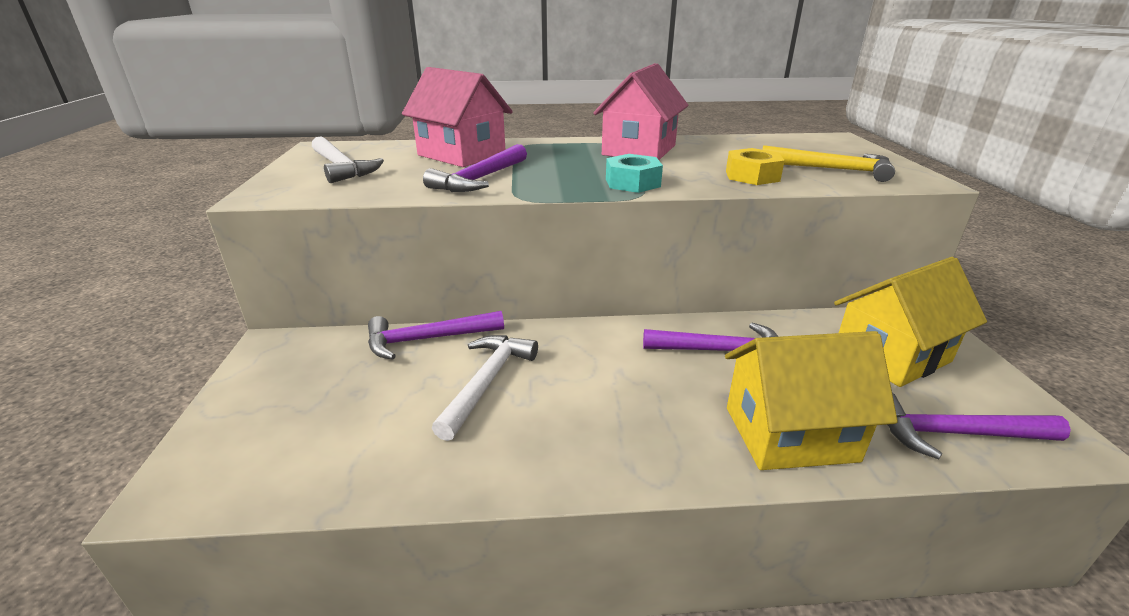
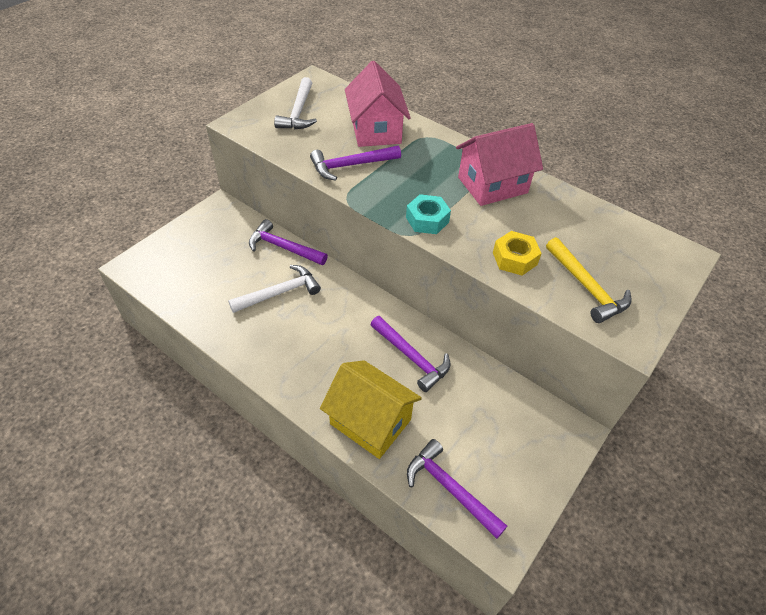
camera: 40 degrees right, 20 degrees up
yellow house [834,257,987,387] -> none

